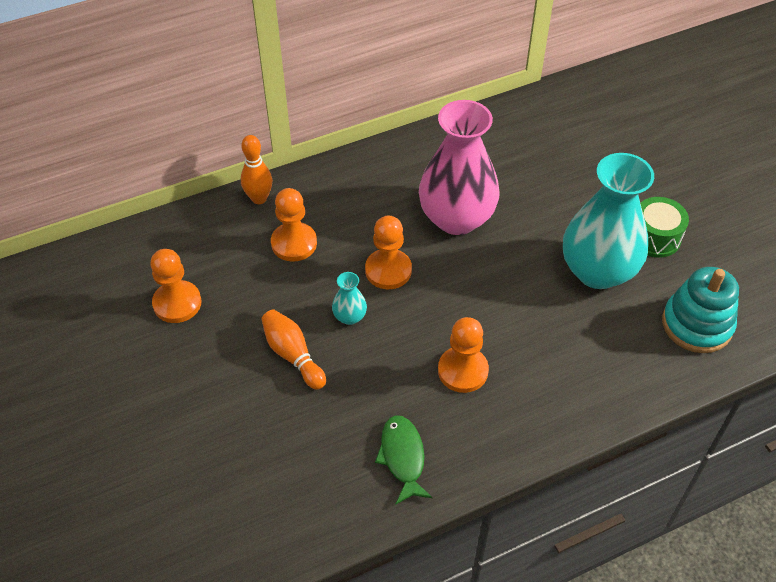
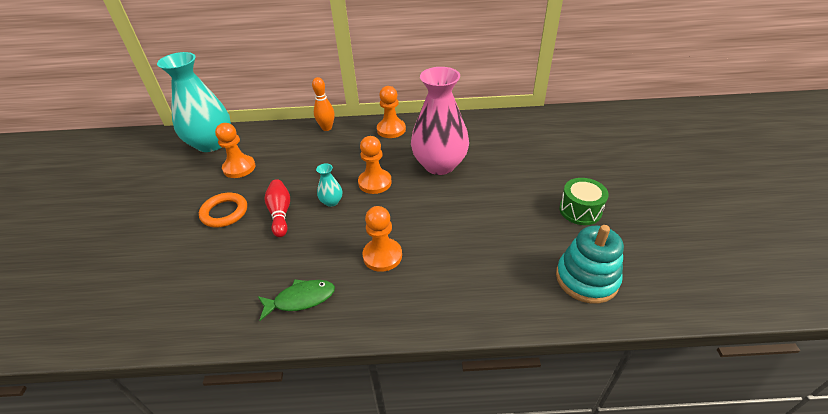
camera: 25 degrees right, 10 degrees down
orange bowling pin [261,309,326,390] -> red bowling pin [265,179,290,237]
orange pawn [271,188,317,262] -> orange pawn moved to [377,86,406,138]
green fish [375,415,433,505] -> green fish turned 60 degrees clockwise [258,279,335,321]
turquoise vase [563,153,654,289] -> turquoise vase moved to [157,52,231,152]
none -> orange ring [199,193,247,227]

